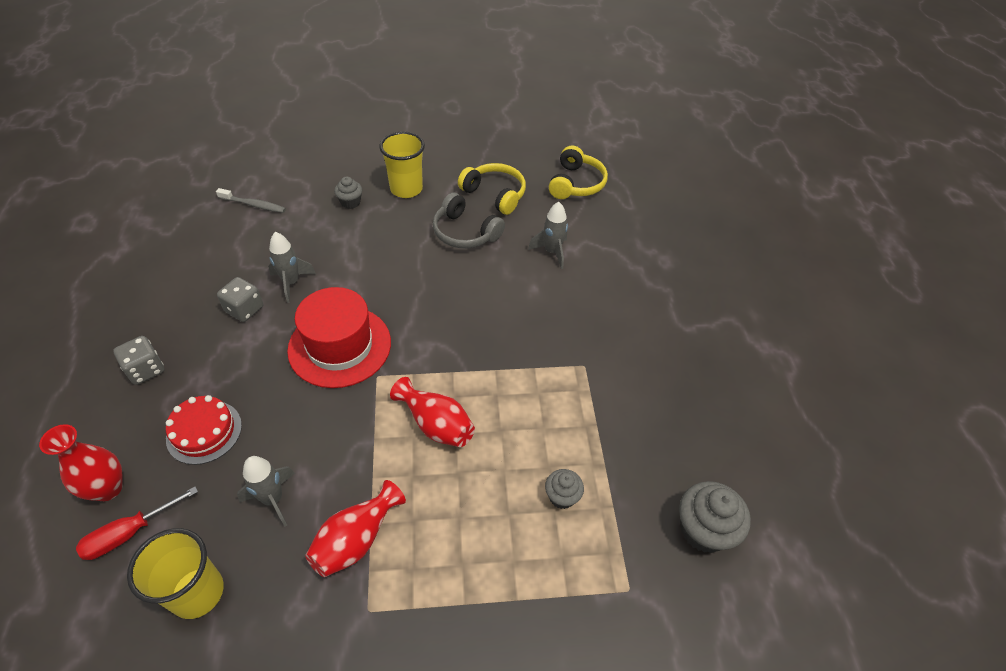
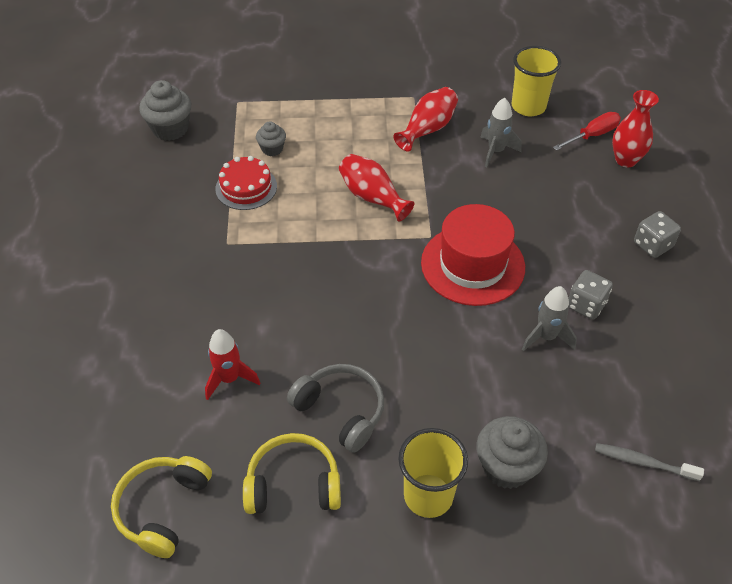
camera: 175 degrees left, 0 degrees up
red cake [166,395,242,465] -> red cake moved to [215,156,277,210]
grey cupcake [334,176,362,209] -> grey cupcake [476,416,548,489], size x1.72
yellow headphones [458,163,526,215] -> yellow headphones turned 135 degrees clockwise [243,433,341,514]
grey rocket [528,202,568,269] -> red rocket [205,329,260,400]

